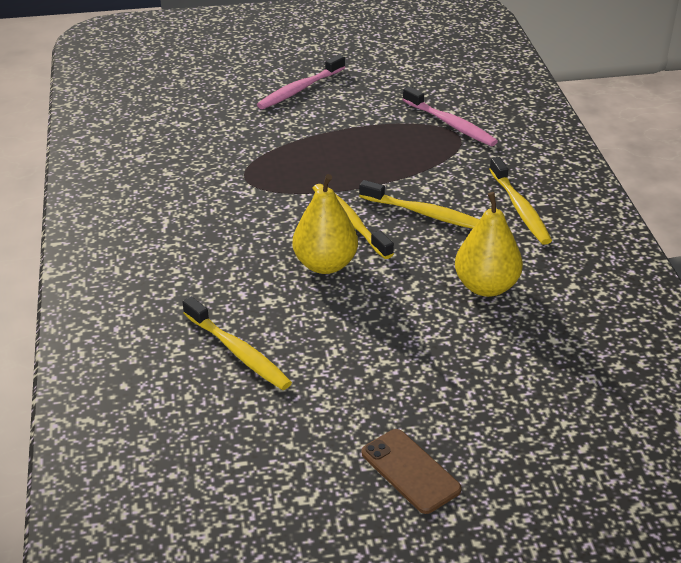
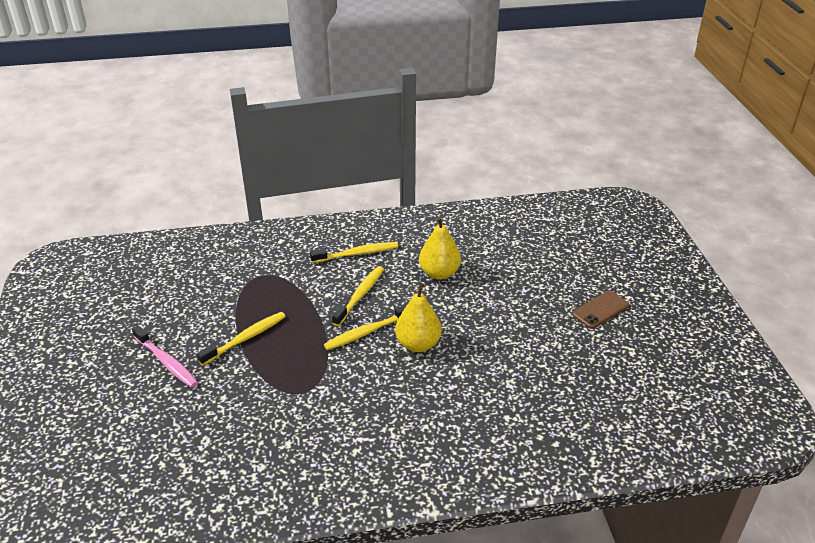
camera: 90 degrees left, 0 degrees up
yellow toothbrush [183,297,292,390] -> yellow toothbrush moved to [197,312,286,365]
pink toothbrush [403,86,498,146] -> none

